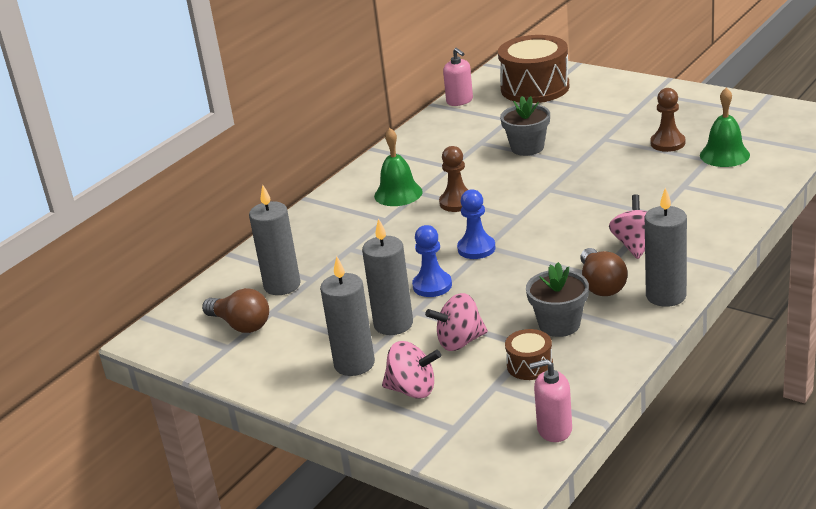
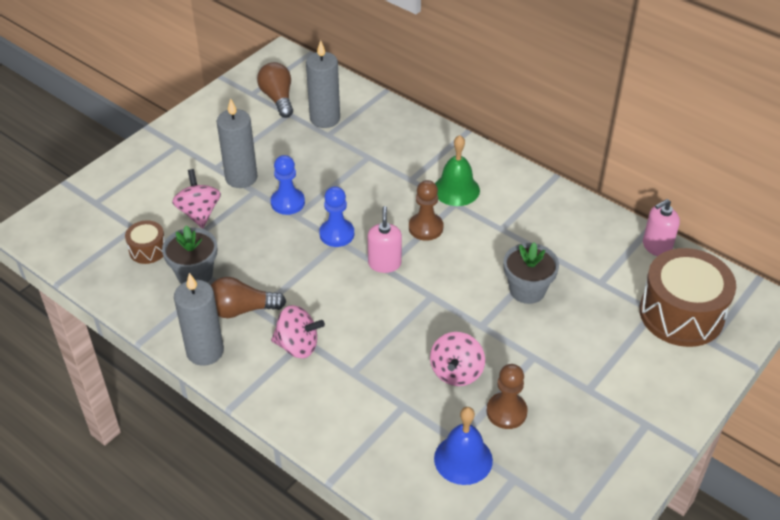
camera: 90 degrees right, 15 degrees up
brown light bulb [202,288,269,333] -> brown light bulb turned 120 degrees clockwise [257,62,293,118]
grey candle [320,256,375,376] -> none
pink spinning top [382,341,441,399] -> pink spinning top moved to [430,332,485,386]
pink soap dispenser [529,359,572,442] -> pink soap dispenser moved to [368,206,402,273]
green bell [700,88,750,167] -> blue bell [434,407,493,485]

